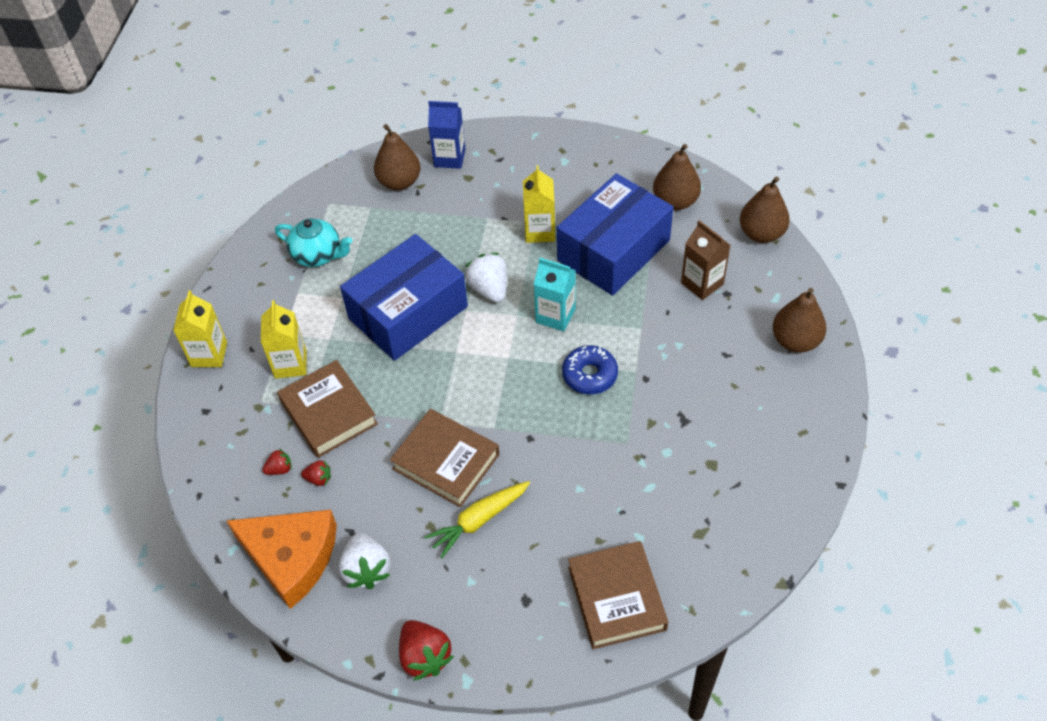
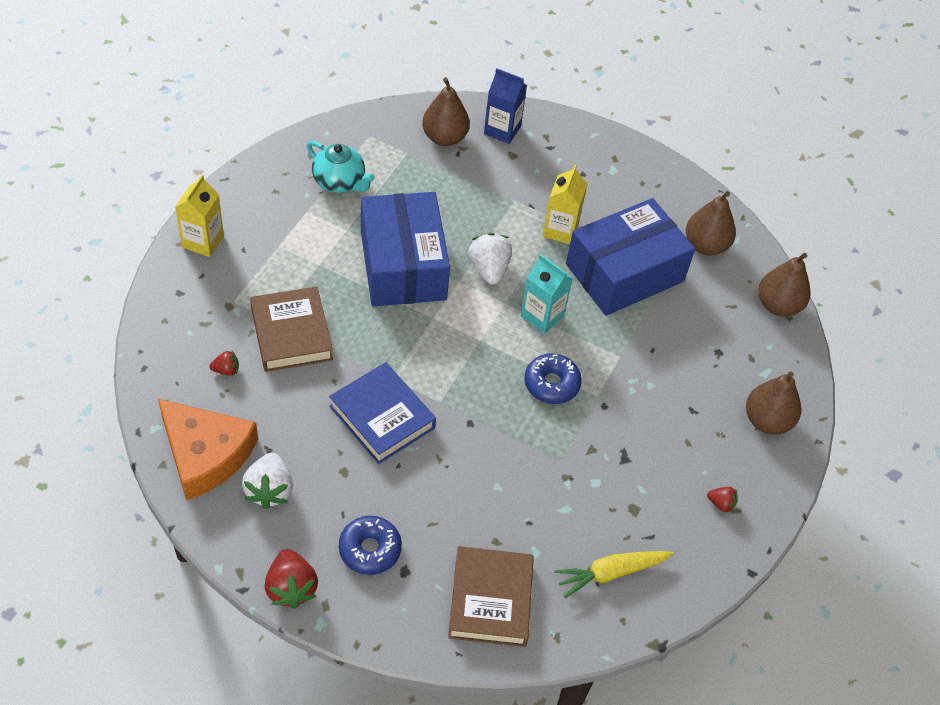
camera: 10 degrees right, 0 degrees up
yellow carton [261,300,306,379] -> none
red strawberry [301,460,331,486] -> red strawberry moved to [707,487,738,513]
blue box [340,234,468,361] -> blue box turned 75 degrees counterclockwise [361,192,450,306]
brown book [390,409,499,507] -> blue book [329,362,436,464]
yellow carrot [424,481,530,559] -> yellow carrot moved to [554,551,673,598]
brown carton [681,220,731,300] -> none
none -> blue donut [339,516,402,575]

